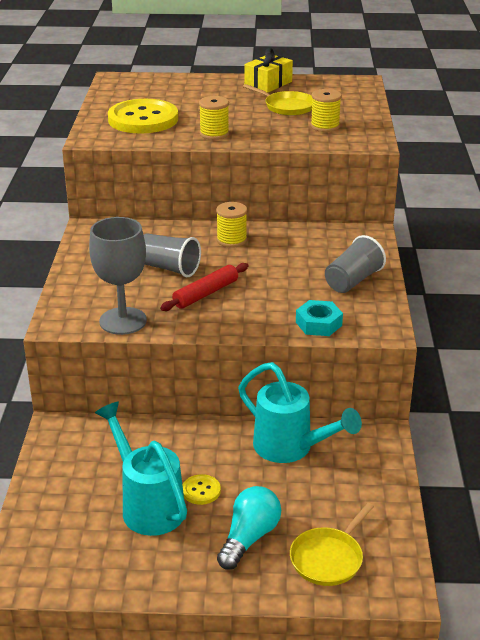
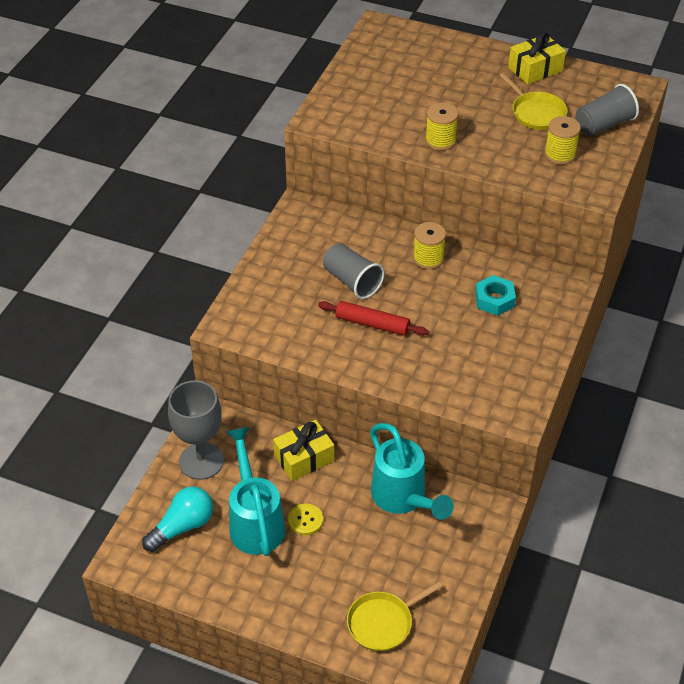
camera: 20 degrees right, 15 degrees up
grey goblet [89,217,147,335] -> grey goblet moved to [168,380,224,480]
yellow button [108,99,178,134] -> none
red rolling pin [160,263,248,311] -> red rolling pin turned 45 degrees clockwise [318,301,428,336]
turquoise light bulb [217,486,281,570] -> turquoise light bulb moved to [142,486,213,552]
turquoise nut [296,300,343,336] -> turquoise nut moved to [475,275,516,316]
grey cup [325,235,386,293] -> grey cup moved to [576,84,639,136]
none -> yellow gift [273,420,334,481]

